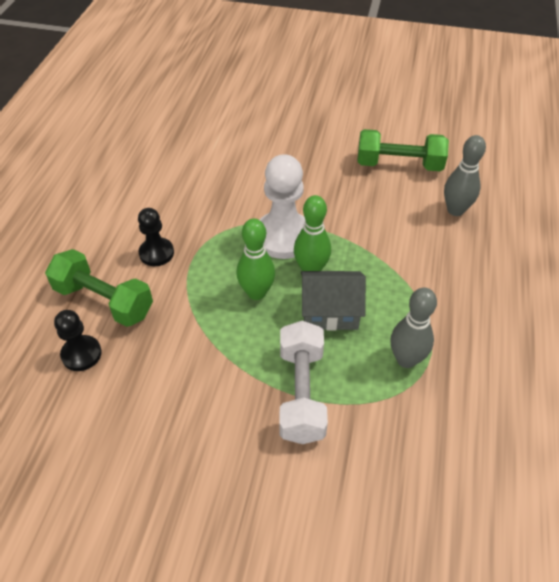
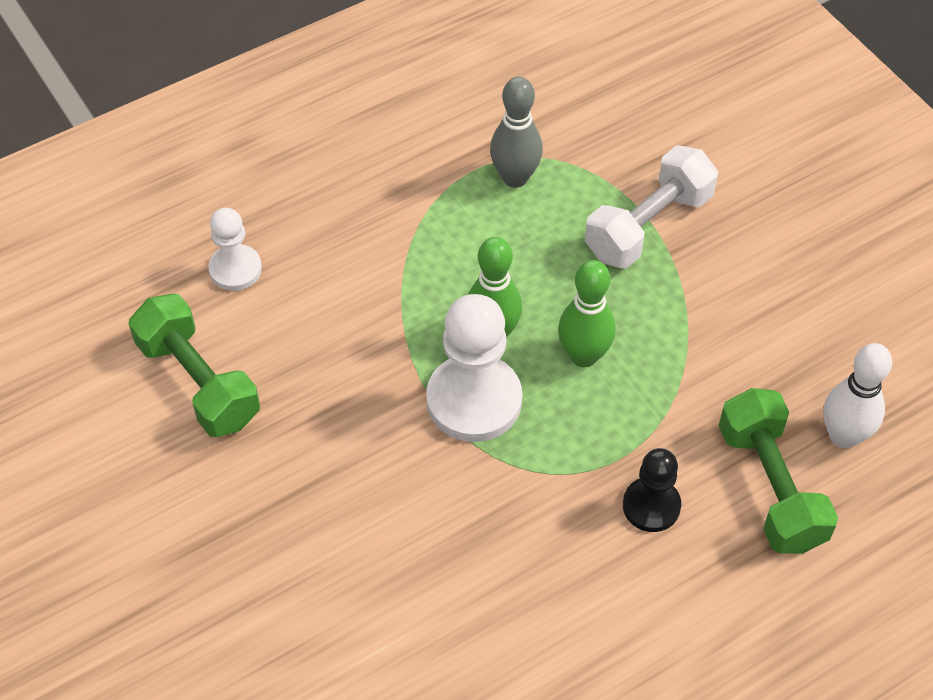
camera: 135 degrees left, 5 degrees up
black pawn [54,310,102,371] -> white bowling pin [823,343,892,448]
grey house [301,271,366,331] -> none
grey bowling pin [444,135,486,216] -> white pawn [208,208,262,291]

